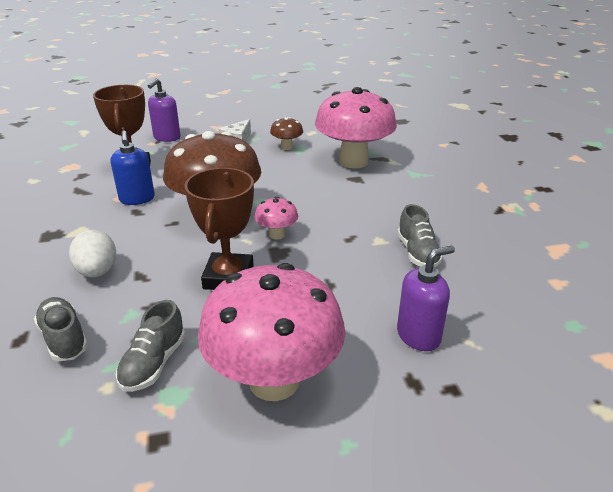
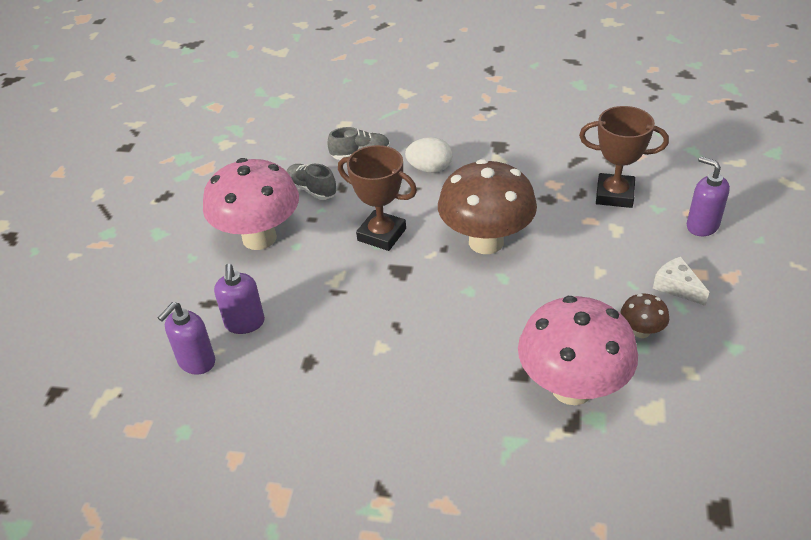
camera: 115 degrees right, 10 degrees up
blue soap dispenser [110,130,155,205] -> none
pink mushroom [254,197,298,239] -> none
grey shoe [397,204,443,267] -> none
none -> purple soap dispenser [158,302,215,375]

